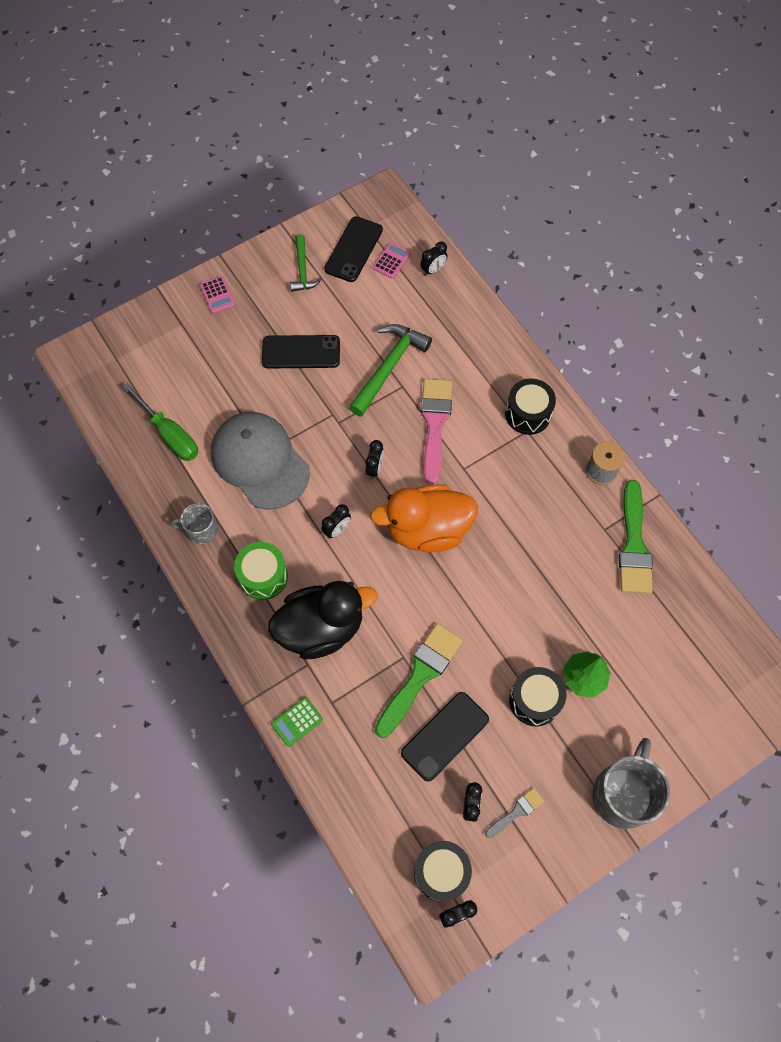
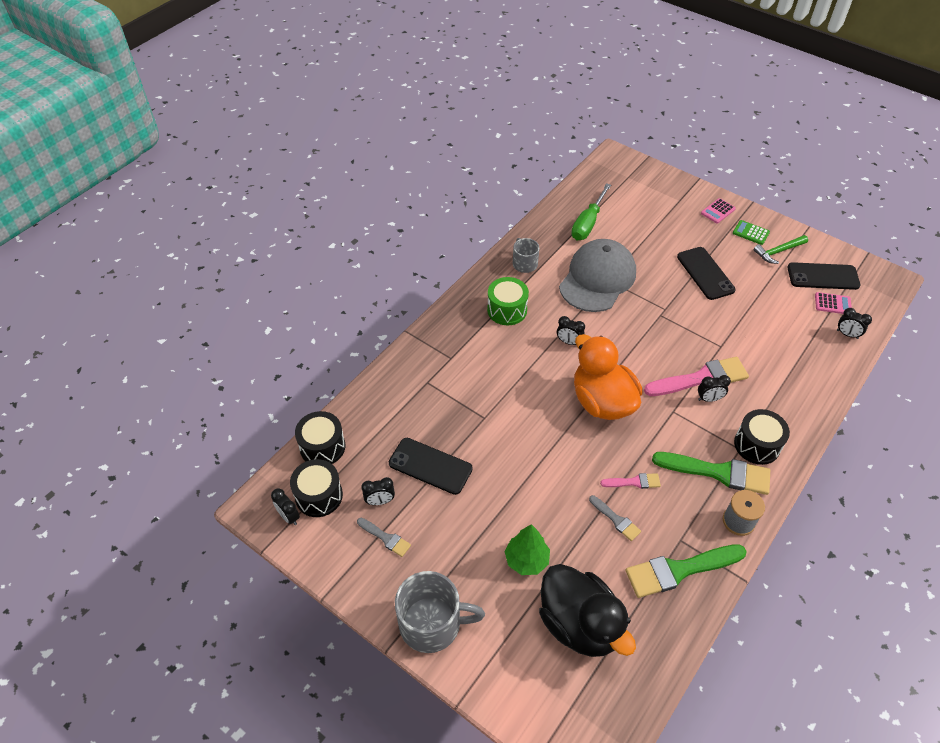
camera: 70 degrees right, 15 degrees down
black duck [268,581,378,659] -> black duck moved to [539,564,636,657]
green calculator [271,697,323,747] -> green calculator moved to [733,220,770,245]
green hammer [349,324,432,417] -> none
black clock [366,440,384,479] -> black clock moved to [698,375,731,402]
green brush [375,623,463,738] -> green brush moved to [652,452,770,495]
black drum [509,667,566,727] -> black drum moved to [295,411,345,464]
none -> grey brush [589,495,641,541]
none -> pink brush [600,473,661,489]

